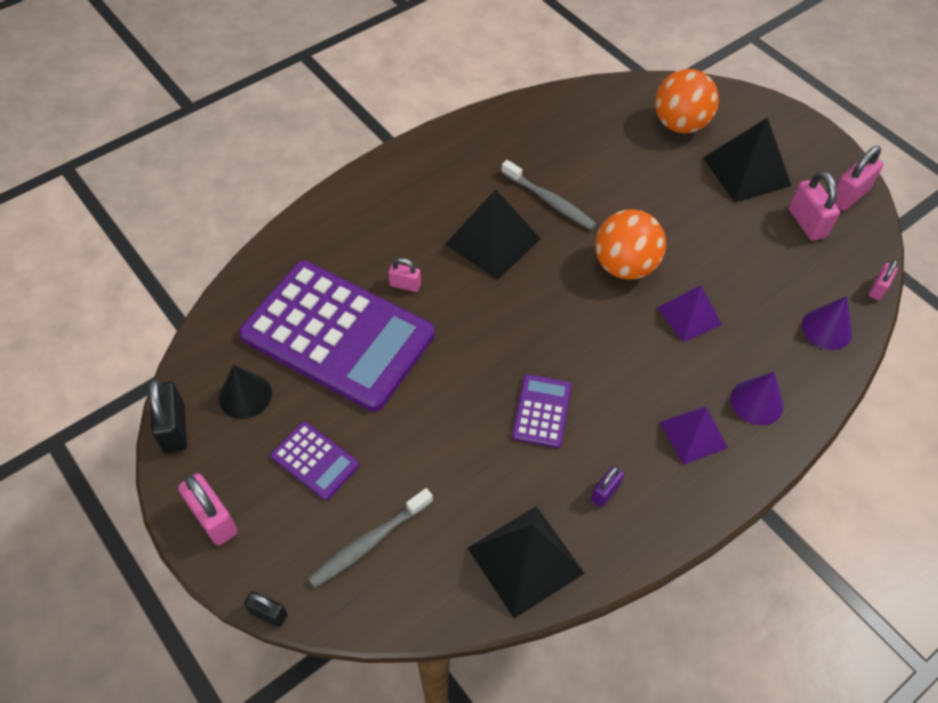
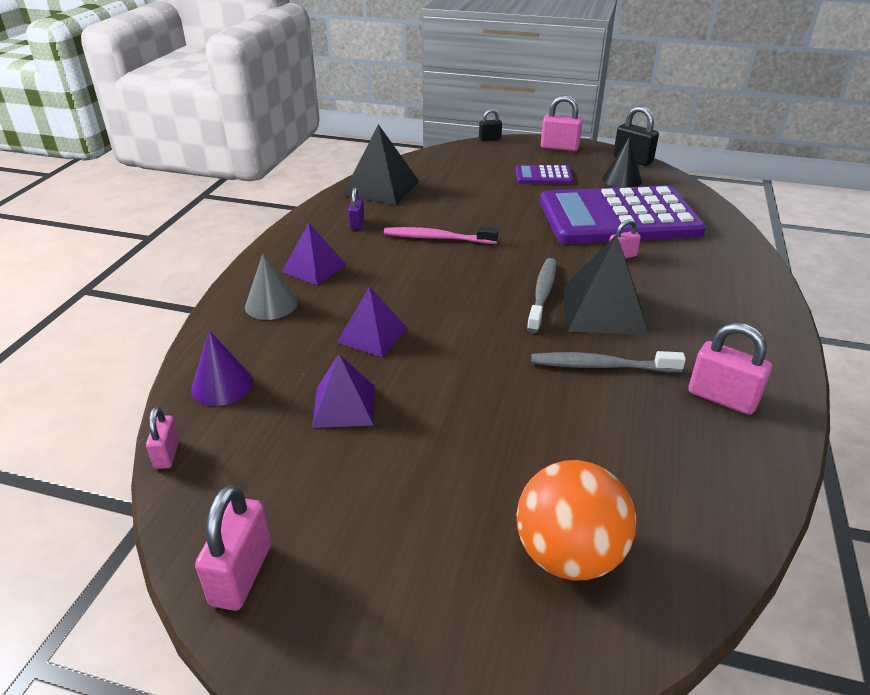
camera: 145 degrees right, 20 degrees down
grey toothbrush [308,488,433,588] -> grey toothbrush moved to [527,258,556,333]
purple calculator [512,374,572,448] -> pink toothbrush [384,227,499,244]
orange ball [595,209,666,280] -> none
black pyramid [703,118,791,203] -> none
purple cone [731,372,783,425] -> grey cone [245,254,298,320]
pink padlock [789,171,840,241] -> pink padlock moved to [689,323,772,415]
none -> purple pyramid [312,354,374,428]

